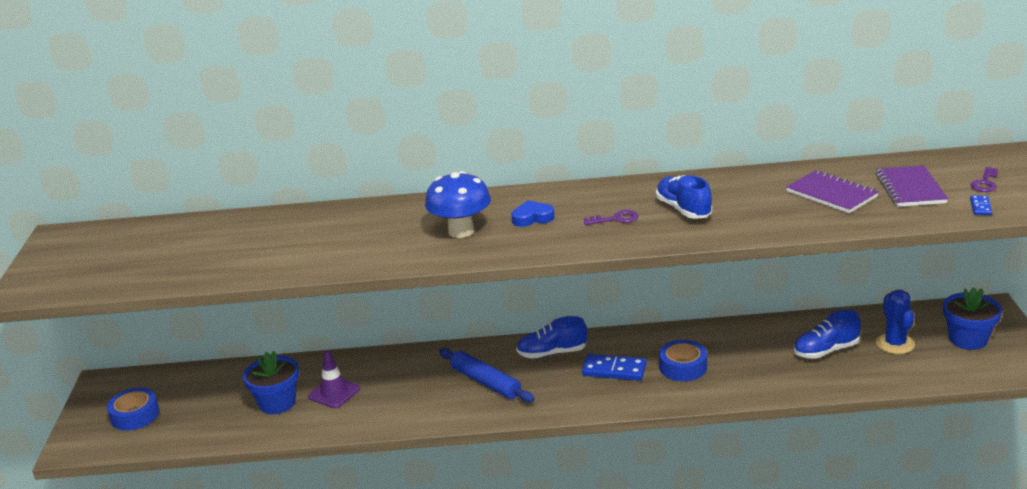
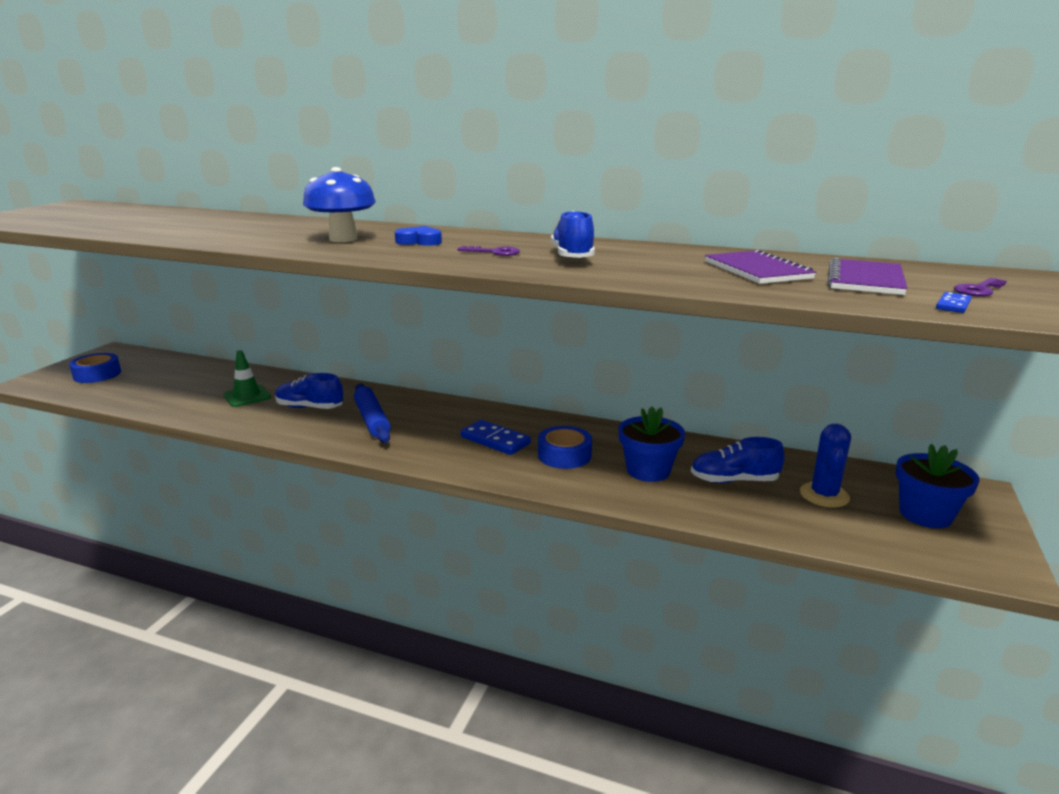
camera: 20 degrees right, 5 degrees down
blue flower pot [243,351,299,414] -> blue flower pot moved to [618,406,685,482]
purple traffic cone [308,350,360,408] -> green traffic cone [224,350,271,407]
blue shoe [516,316,587,359] -> blue shoe moved to [275,373,343,409]

